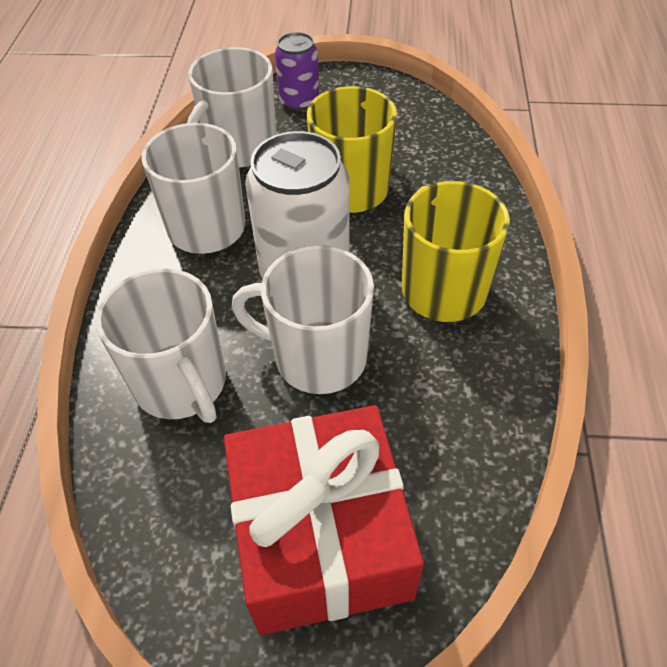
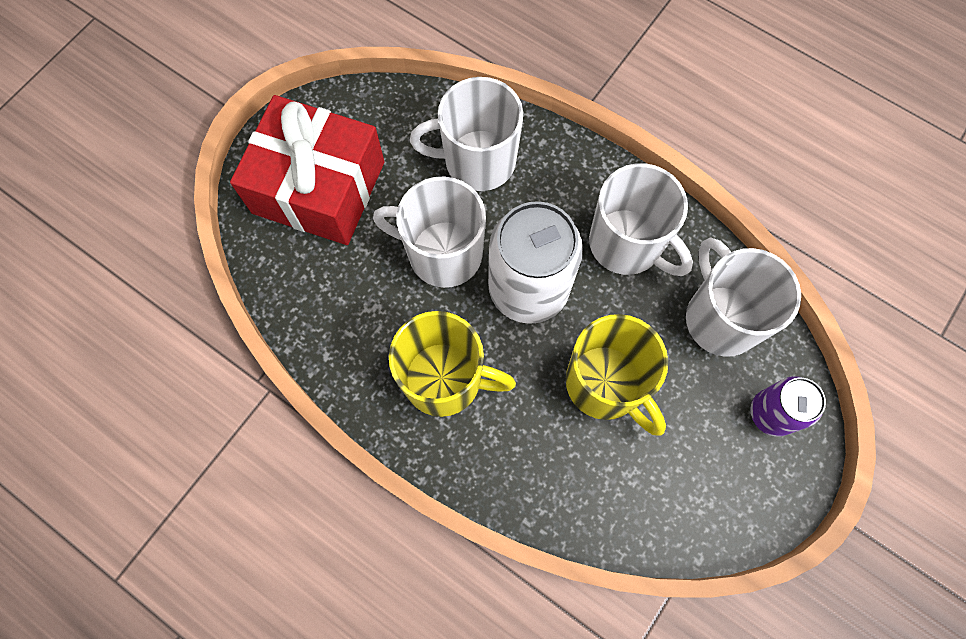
camera: 120 degrees right, 20 degrees up
white mug [232,245,374,394] -> white mug turned 120 degrees counterclockwise [373,176,486,288]

